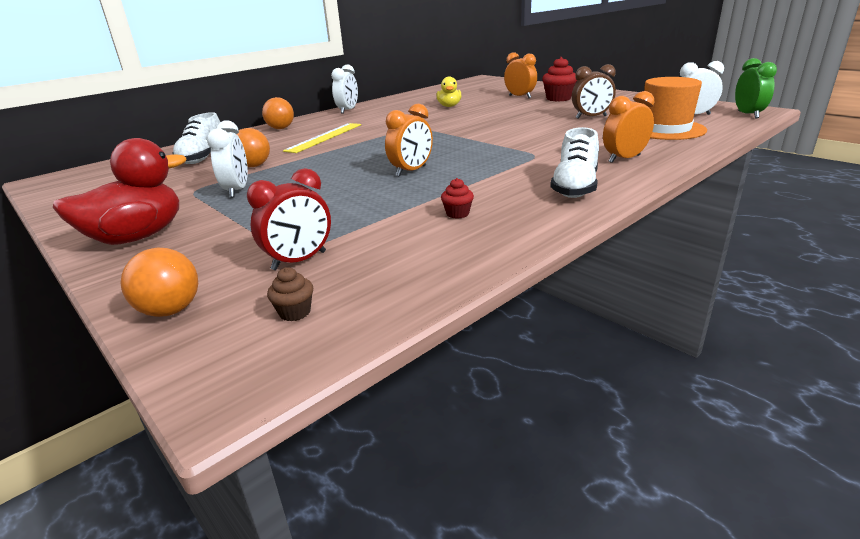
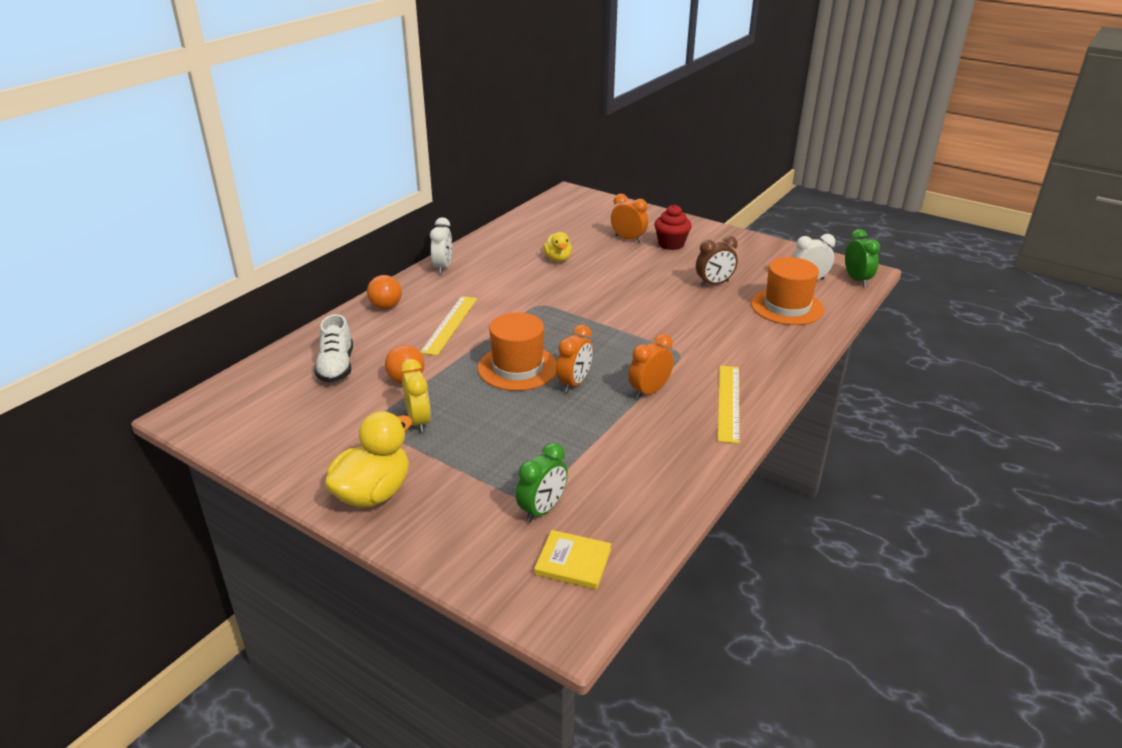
camera: 15 degrees left, 5 degrees up
red duck [53,138,186,245] -> yellow duck [325,411,412,507]
orange ball [121,248,198,317] -> none
white clock [207,120,248,198] -> yellow clock [401,359,431,433]
red clock [247,168,331,270] -> green clock [516,442,568,522]
brown cupcake [267,267,313,321] -> yellow book [534,530,611,590]
red cupcake [441,178,474,219] -> none
white shoe [550,127,599,198] -> yellow ruler [718,366,740,444]
orange clock [603,91,654,163] -> orange clock moved to [628,334,674,399]
none -> orange hat [478,312,557,391]

